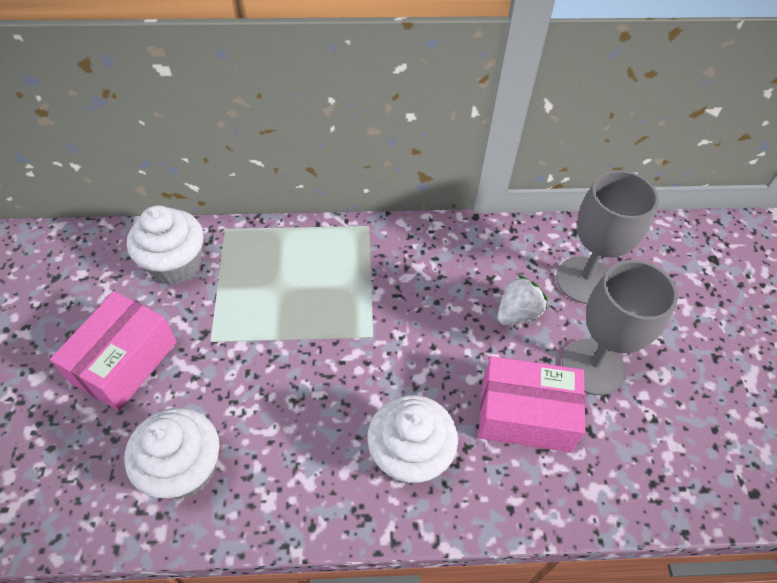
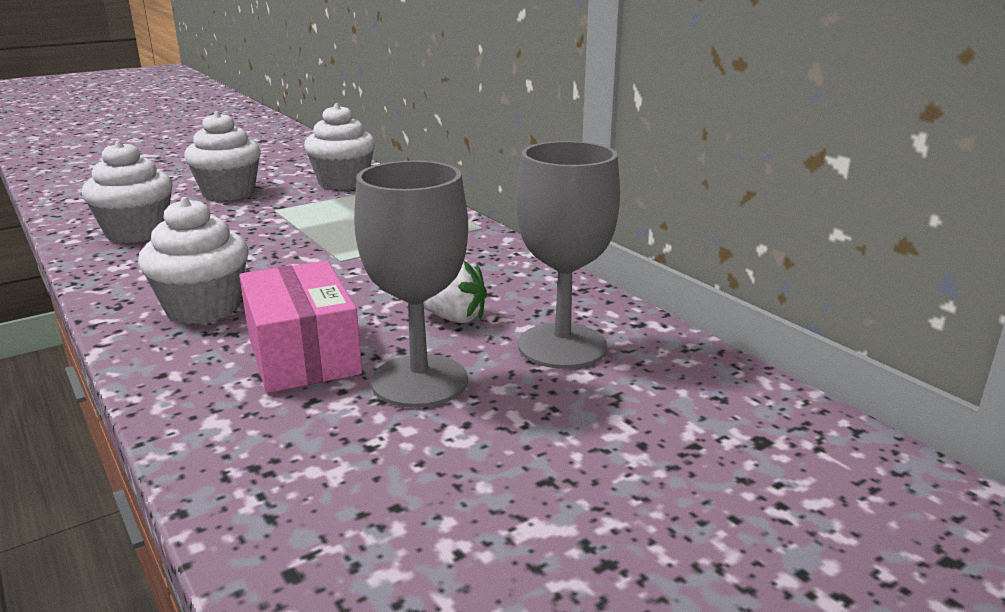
camera: 60 degrees right, 30 degrees down
pink box [50,291,177,411] -> white cupcake [184,111,261,201]

